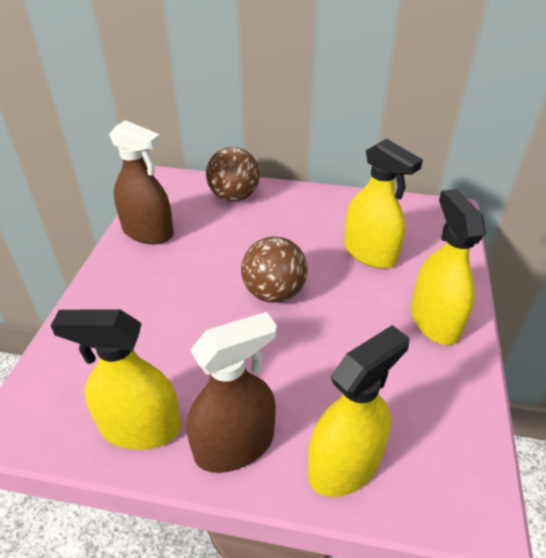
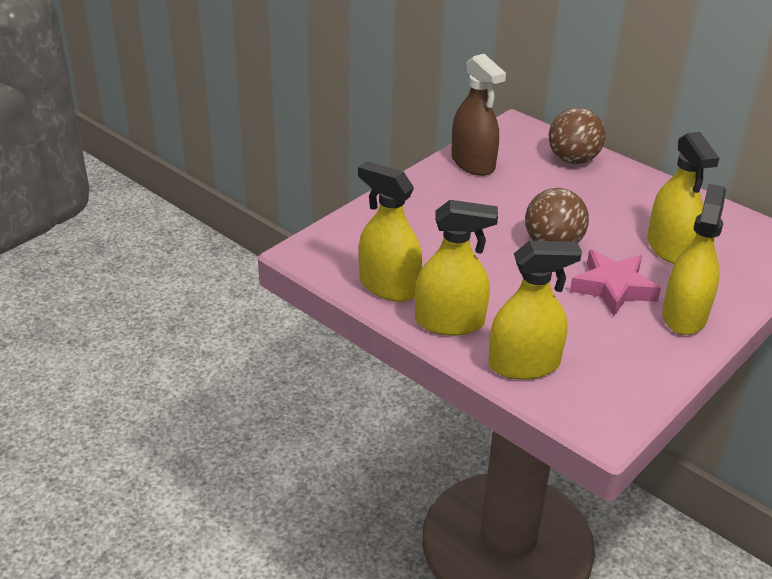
camera: 30 degrees right, 5 degrees down
brown spray bottle [187,312,277,473] -> yellow spray bottle [415,200,498,336]
none -> pink star [570,250,661,316]

